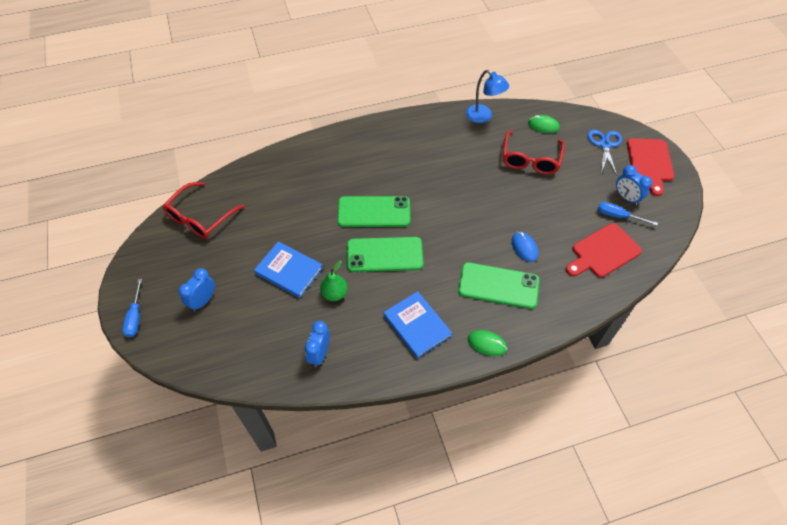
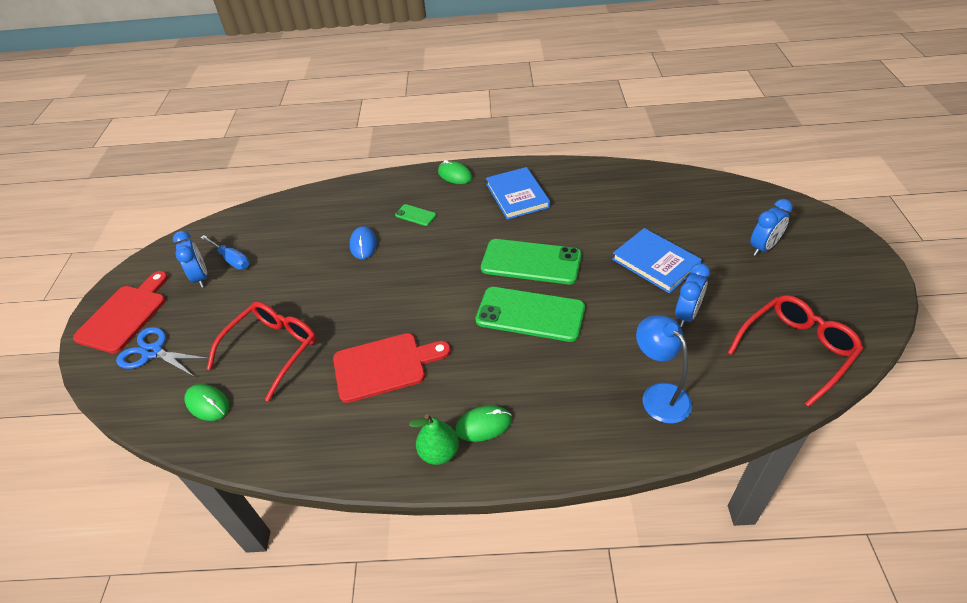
camera: 160 degrees left, 10 degrees down
blue screwdriver [123,279,142,337] -> none
blue clock [305,321,330,367] -> blue clock moved to [675,263,710,327]
green pear [320,260,348,301] -> green pear moved to [409,414,459,465]
green phone [458,262,540,309] -> green phone [395,204,436,226], size x0.45
blue lamp [466,70,509,123] -> blue lamp moved to [636,315,692,424]
red cutting board [566,223,642,278] -> red cutting board moved to [333,333,451,403]
blue scissors [588,130,622,175] -> blue scissors turned 90 degrees clockwise [116,327,209,377]
none -> green mouse [455,405,512,442]

